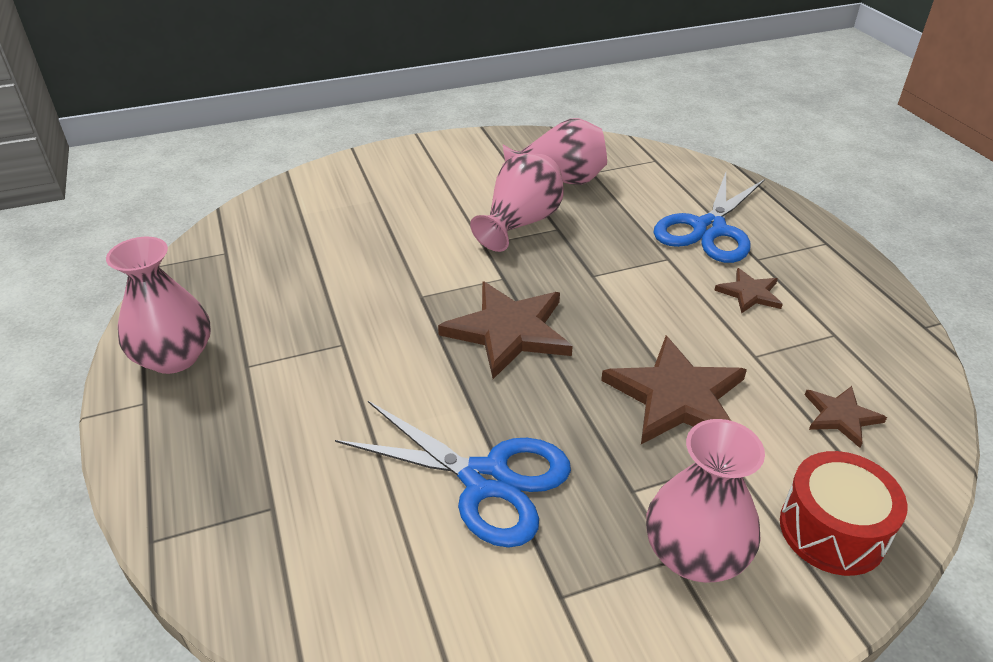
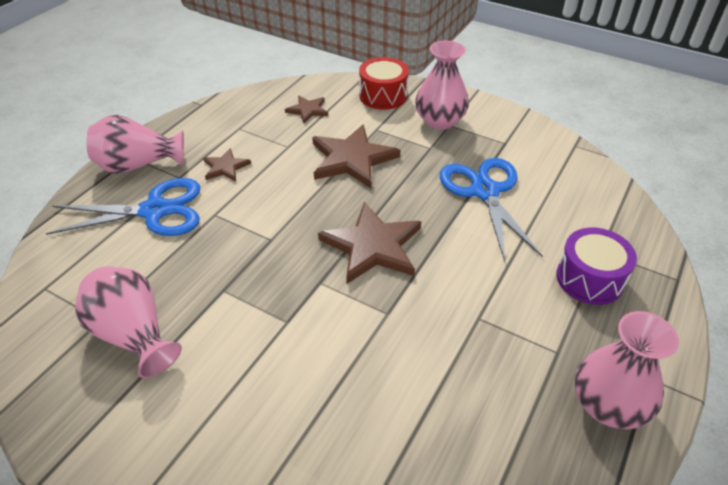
camera: 130 degrees left, 5 degrees up
pink vase [470,153,564,252] -> pink vase moved to [87,115,184,174]
none -> purple drum [556,228,637,305]

